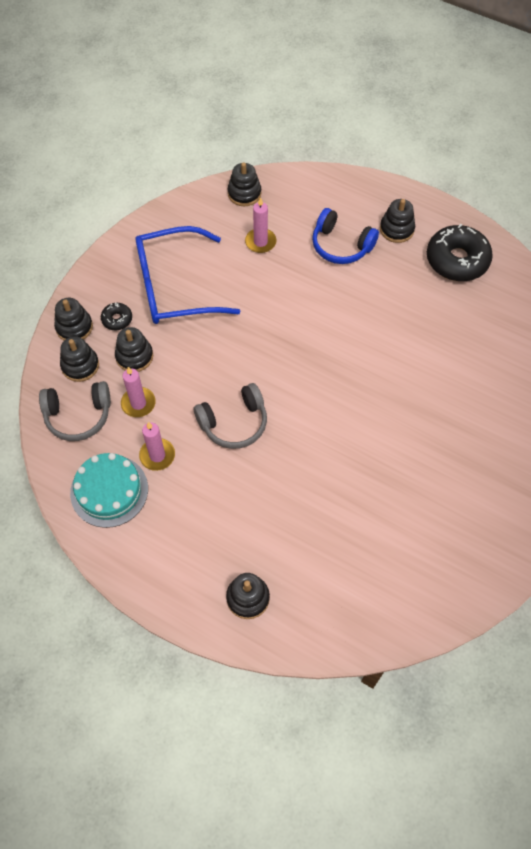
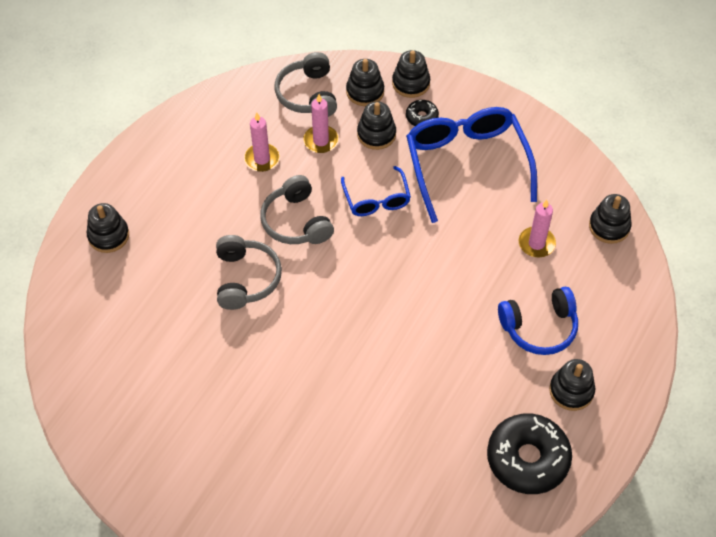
camera: 90 degrees right, 5 degrees down
turquoise cake [70,453,148,528] -> none
blue headphones [312,208,379,264] -> blue headphones turned 135 degrees counterclockwise [498,287,578,355]
none -> grey headphones [216,235,282,310]
none -> blue glasses [341,166,411,216]

